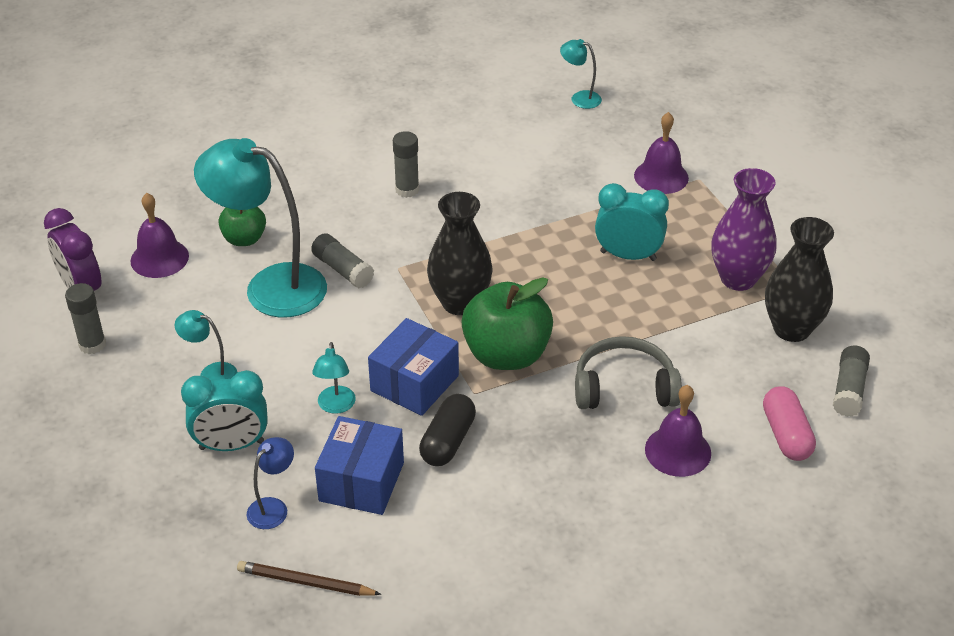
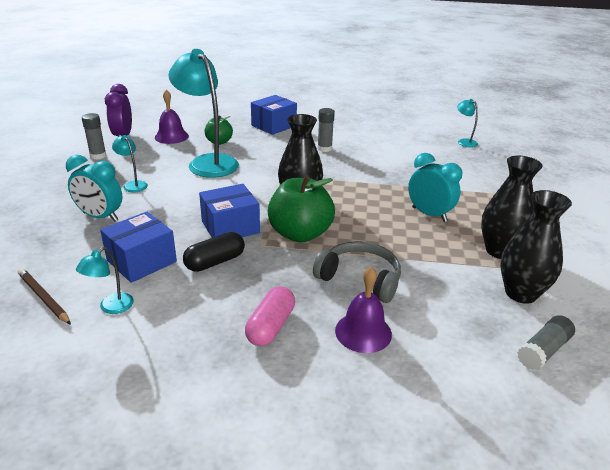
camera: 30 degrees right, 10 degrees down
blue lamp [246,437,294,529] -> none
grey glue stick [311,233,374,288] -> none
turquoise lamp [312,342,356,414] -> turquoise lamp moved to [76,247,134,314]
purple bell [634,112,689,194] -> none
purple vase [711,168,777,291] -> black vase [481,156,543,259]
pink capsule [763,386,816,461] -> pink capsule moved to [245,286,295,346]
none -> blue box [251,95,297,135]

